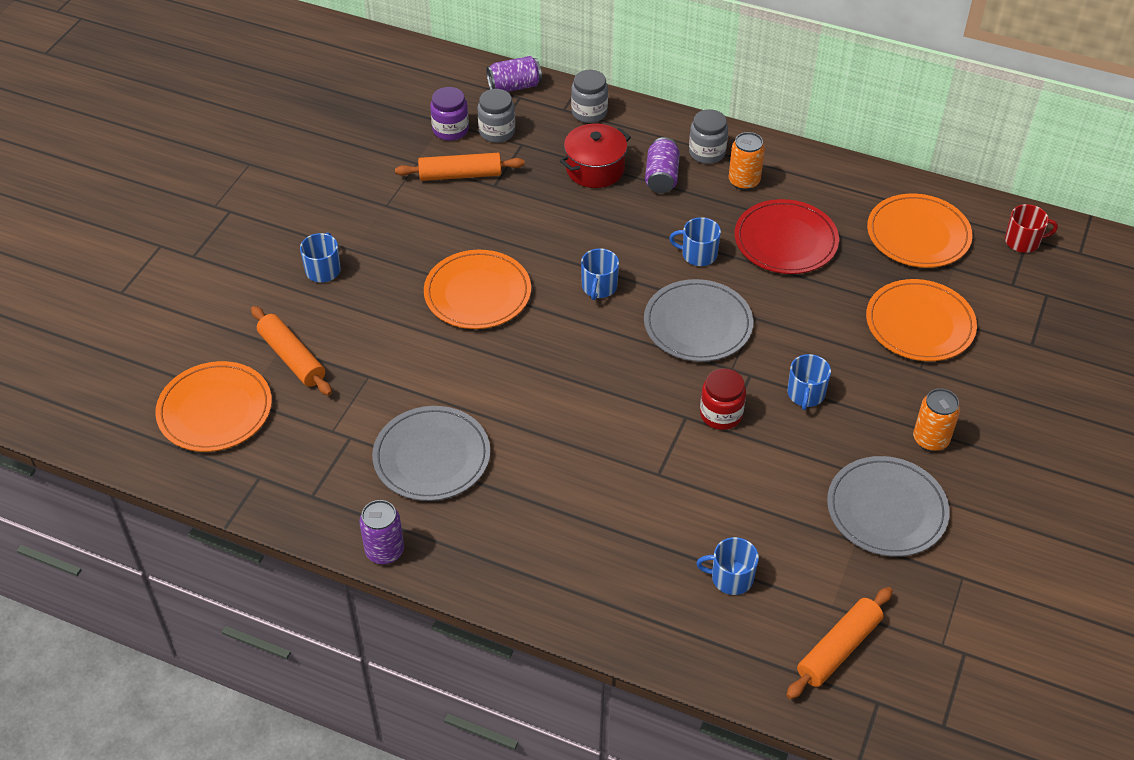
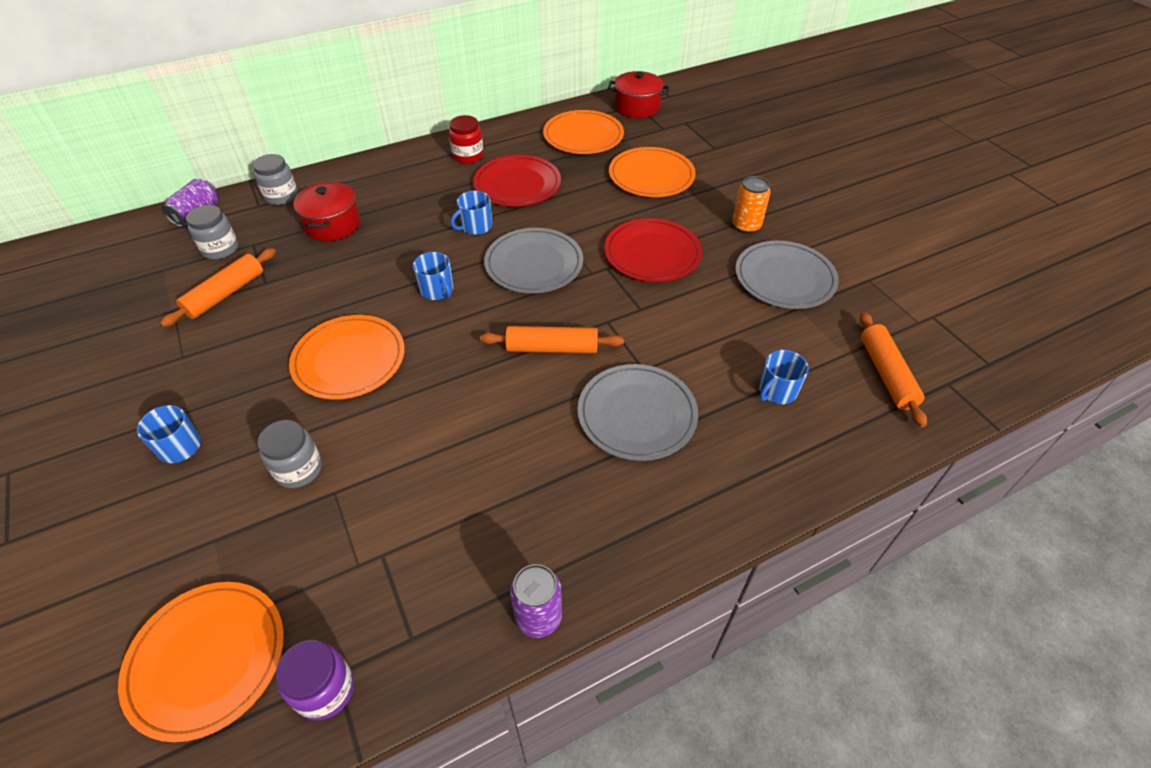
camera: 50 degrees left, 0 degrees up
orange rolling pin [251,306,332,396] -> orange rolling pin moved to [480,326,624,353]
grey plate [372,406,490,501] -> grey plate moved to [578,364,698,461]
purple jar [430,87,469,141] -> purple jar moved to [276,640,354,720]
purple can [645,137,680,193] -> none
grey jar [689,109,728,164] -> grey jar moved to [258,420,322,488]
red jar [700,368,746,430] -> red jar moved to [449,115,484,164]
orange can [729,132,765,190] -> none
blue mug [787,354,831,410] -> red plate [604,218,702,282]
red mug [1005,204,1058,253] -> red pot [608,71,670,118]

